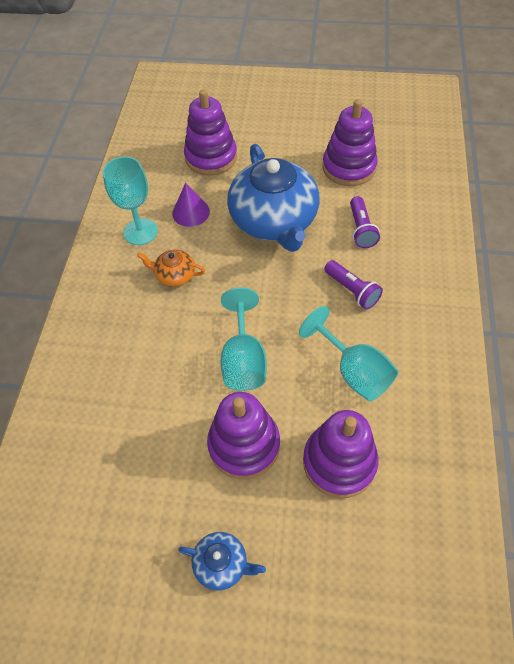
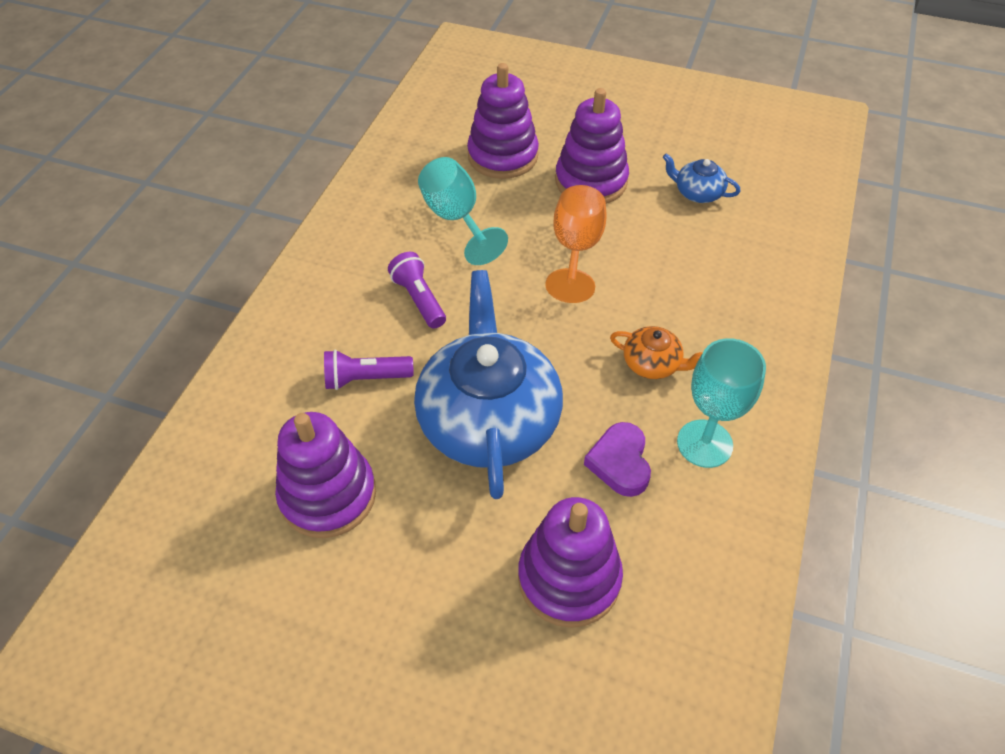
camera: 170 degrees left, 5 degrees down
purple cone [172,183,210,227] -> purple heart [584,422,651,497]
blue teapot [178,532,266,591] -> blue teapot moved to [663,153,740,203]
turquoise goblet [221,288,267,391] -> orange goblet [545,185,607,303]
purple flashlight [350,196,380,248] -> purple flashlight turned 105 degrees counterclockwise [324,349,414,390]

